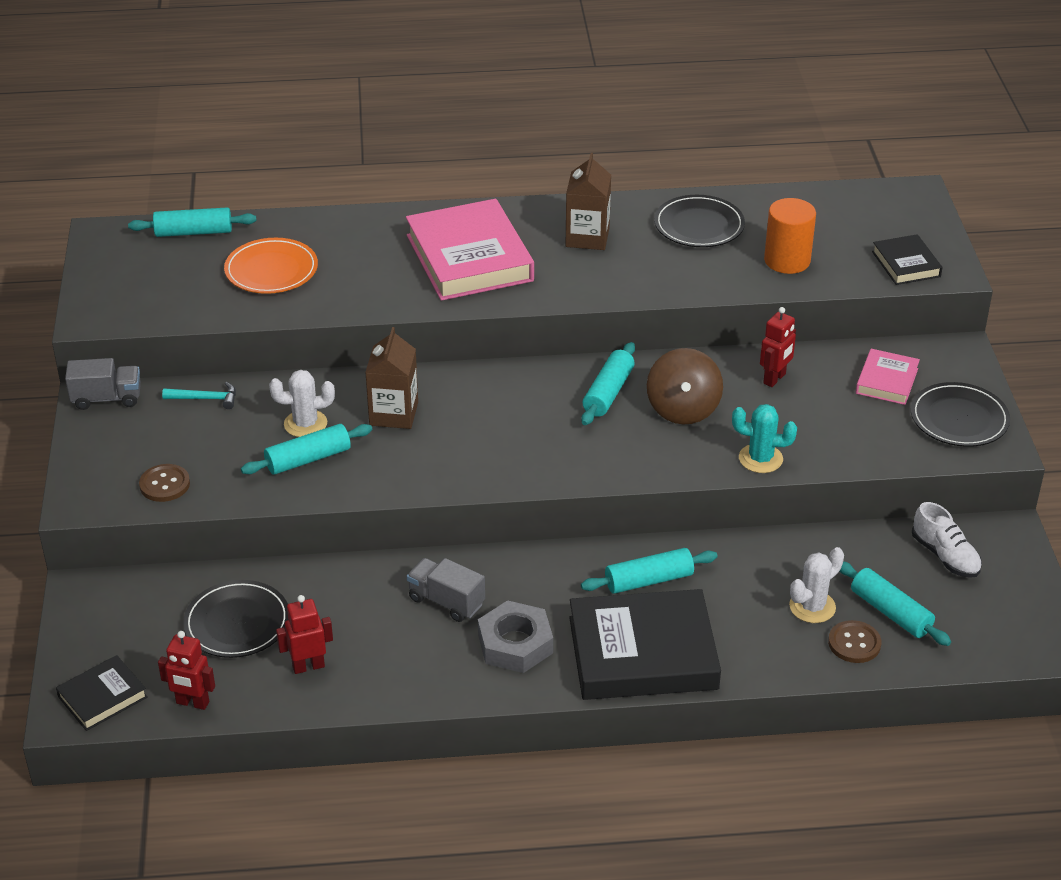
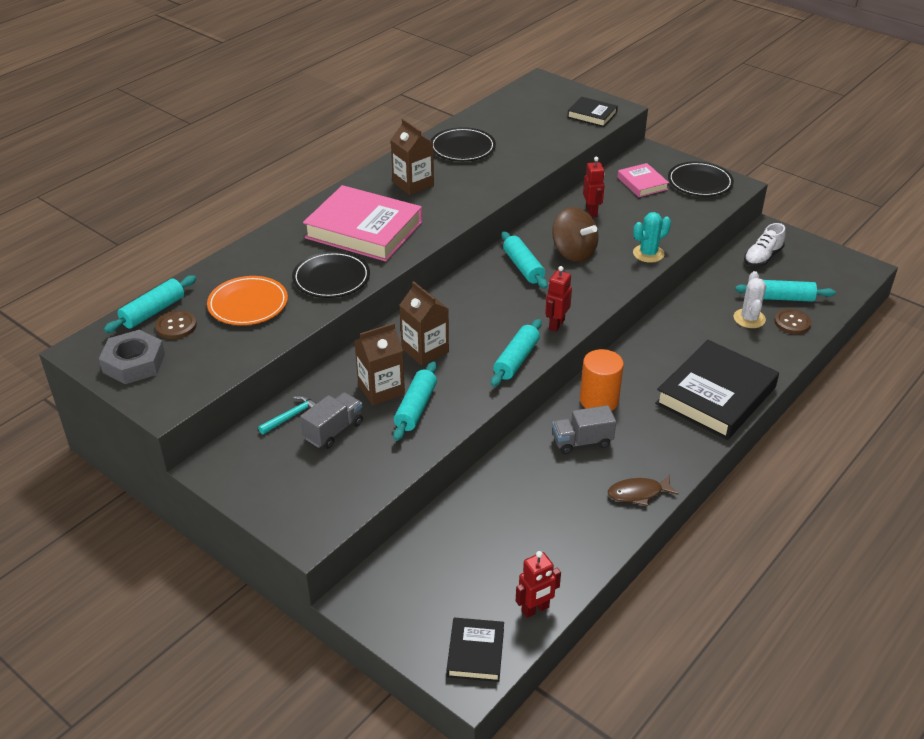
camera: 45 degrees left, 0 degrees up
grey truck [65,358,141,410] -> grey truck moved to [300,392,363,449]
brown button [139,464,190,502] -> brown button moved to [155,310,197,339]
black plate [183,580,289,658] -> black plate moved to [292,251,370,298]
white cactus [269,370,335,437] -> brown carton [355,323,405,406]
red robot [276,595,333,674] -> red robot moved to [545,266,572,332]
grey nut [478,600,553,673] -> grey nut moved to [99,330,165,384]
turquoise rolling pin [581,548,718,594] -> turquoise rolling pin moved to [491,319,542,387]
orange cylinder [764,198,816,274] -> orange cylinder moved to [580,349,624,411]
white shoe [912,502,982,578] -> white shoe turned 120 degrees clockwise [744,223,786,267]
none -> brown fish [608,475,679,506]

